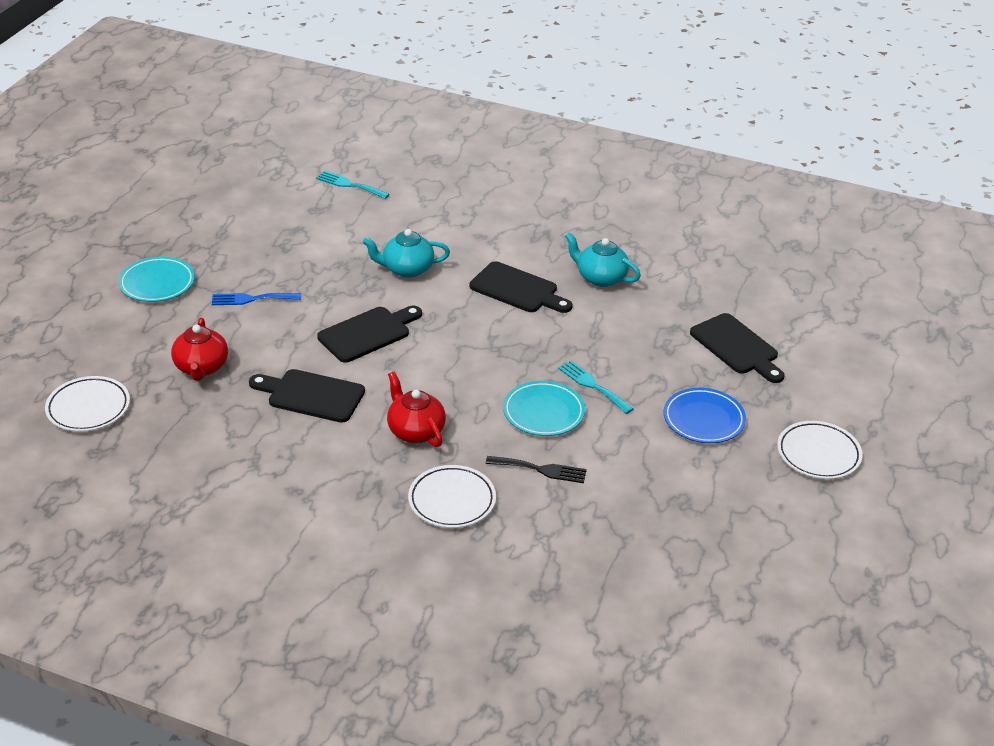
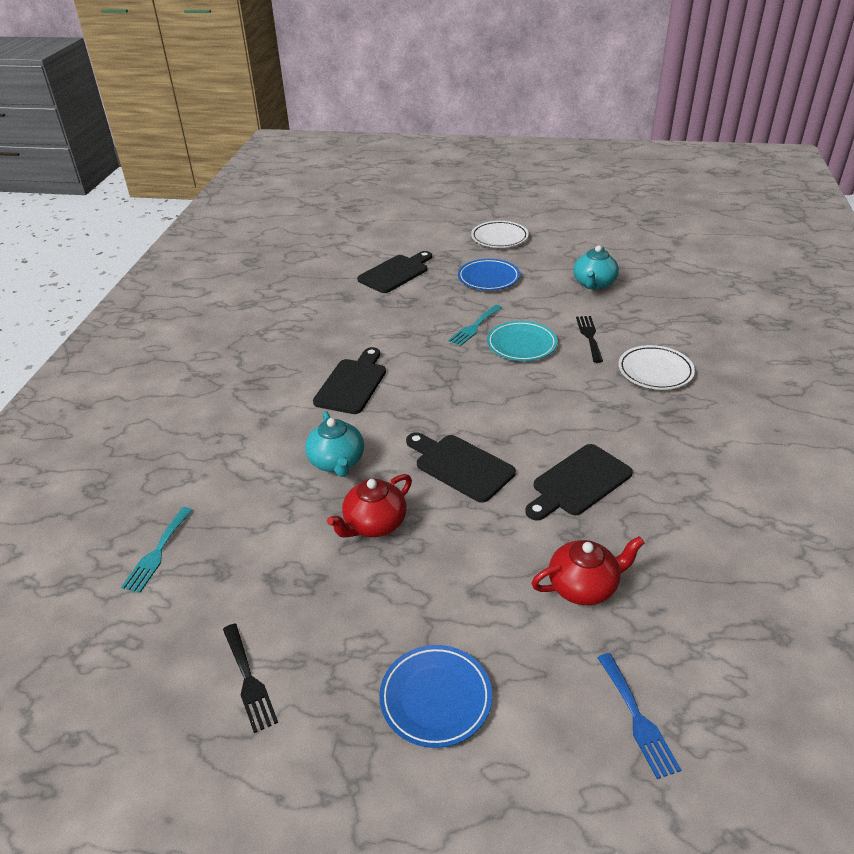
camera: 100 degrees left, 0 degrees up
white plate [45,376,130,432] -> none
turquoise plate [119,257,195,302] -> blue plate [379,645,492,748]
blue fork [212,293,301,305] -> blue fork moved to [597,653,681,779]
black cutting board [249,369,365,423] -> black cutting board turned 45 degrees clockwise [525,444,633,521]
red teapot [387,372,446,447] -> red teapot moved to [327,474,412,538]
turquoise teapot [565,232,641,287] -> turquoise teapot moved to [573,245,619,290]
none -> black fork [223,624,278,733]

